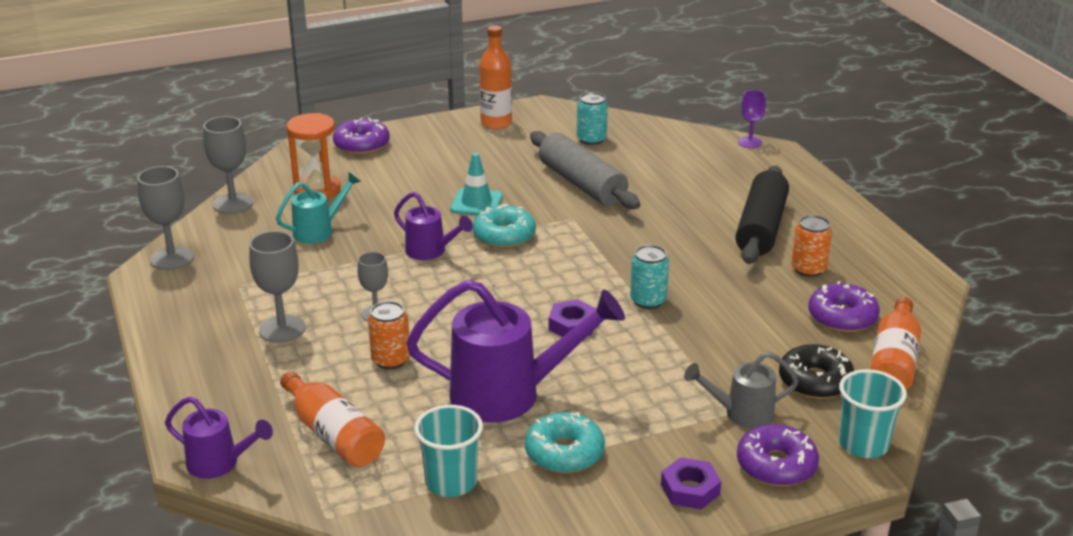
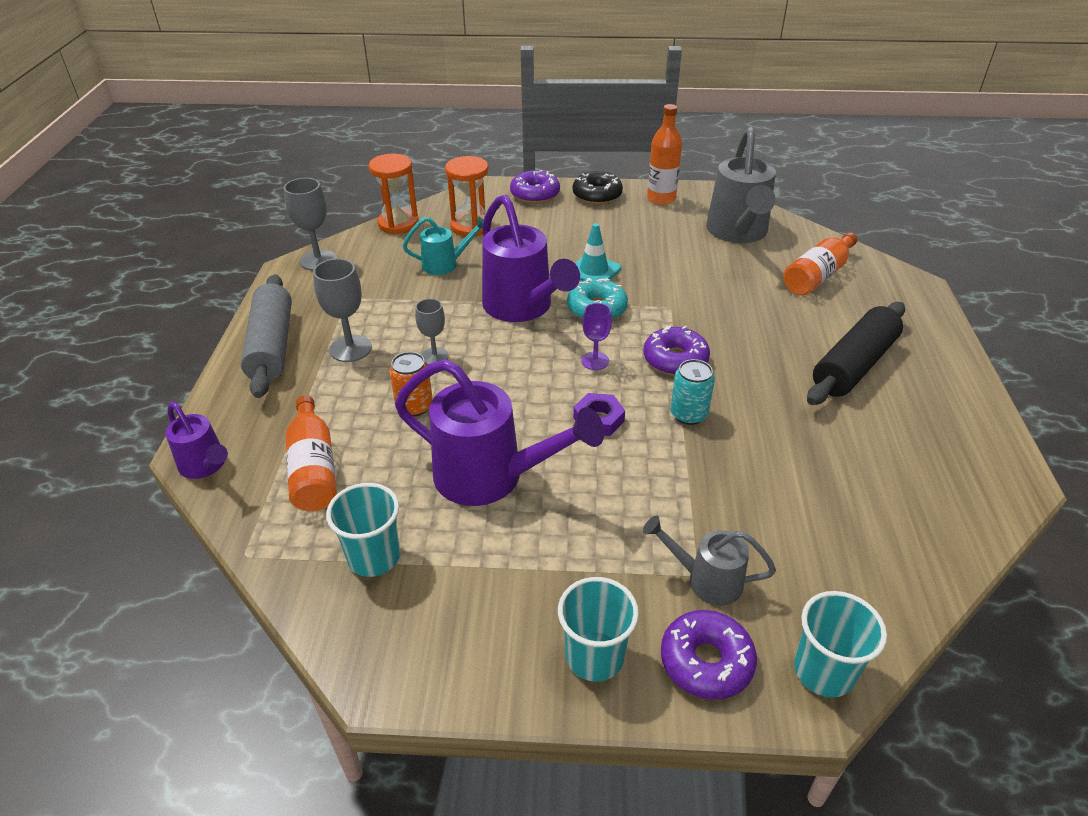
camera: 25 degrees right, 10 degrees up
grey goblet [203,116,253,214] -> orange hourglass [369,154,419,234]
purple watering can [394,192,473,260] -> purple watering can [482,195,580,322], size x1.86
turquoise donut [525,412,605,473] -> none
grey rolling pin [530,131,640,209] -> grey rolling pin moved to [240,274,292,398]
turquoise can [577,92,608,145] -> grey watering can [706,127,776,243]
purple nut [661,457,721,509] -> turquoise cup [558,577,639,682]
purple goblet [738,90,766,148] -> purple goblet moved to [581,303,612,370]
black donut [779,344,854,399] -> black donut moved to [573,171,623,205]
orange can [791,215,832,277] -> none
purple donut [808,281,880,332] -> purple donut moved to [644,326,710,376]
orange bottle [870,297,921,390] -> orange bottle moved to [783,232,857,296]

